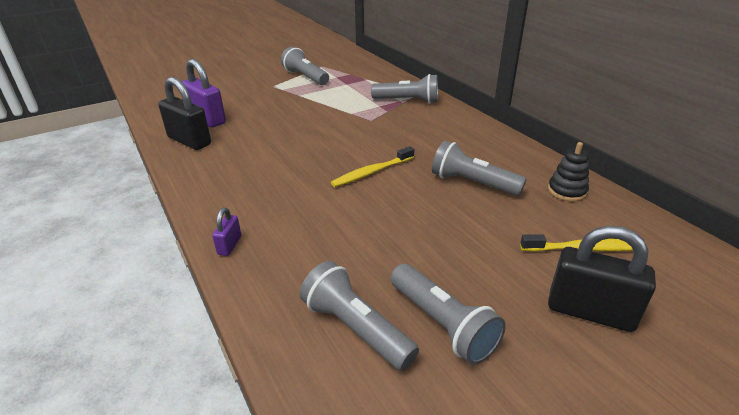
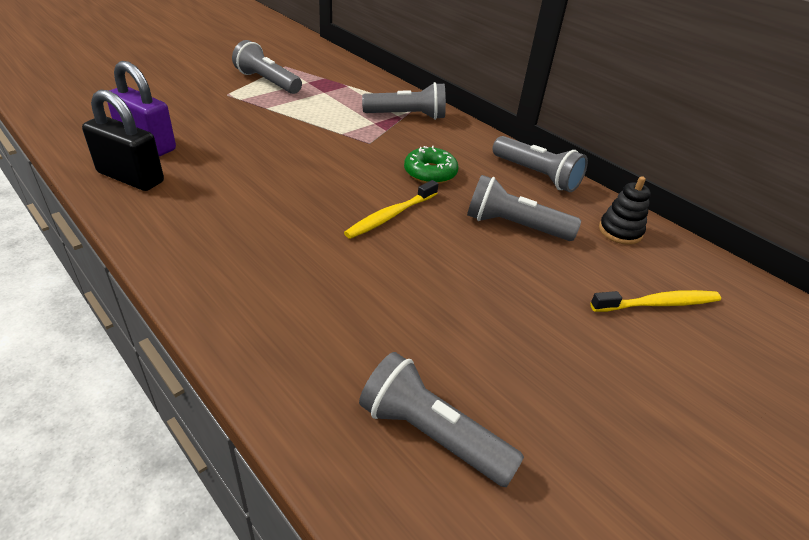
camera: 15 degrees left, 5 degrees up
purple padlock [212,208,241,256] -> none
grey flashlight [391,264,506,365] -> grey flashlight moved to [493,136,588,192]
black padlock [548,226,656,332] -> none
none -> green donut [404,146,458,184]

